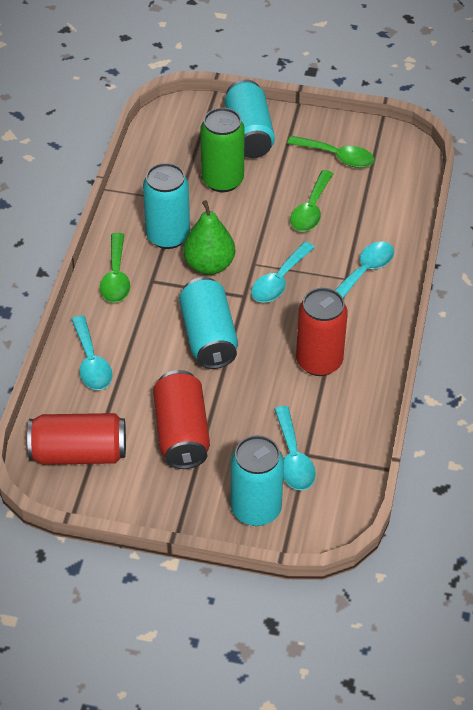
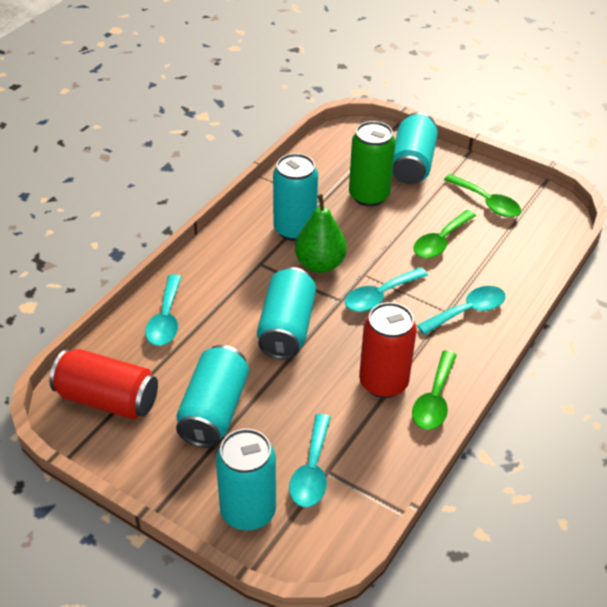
camera: 20 degrees right, 5 degrees down
green spoon [100,233,130,303] -> green spoon moved to [412,351,457,430]
red can [153,370,210,469] -> turquoise can [176,345,249,448]

